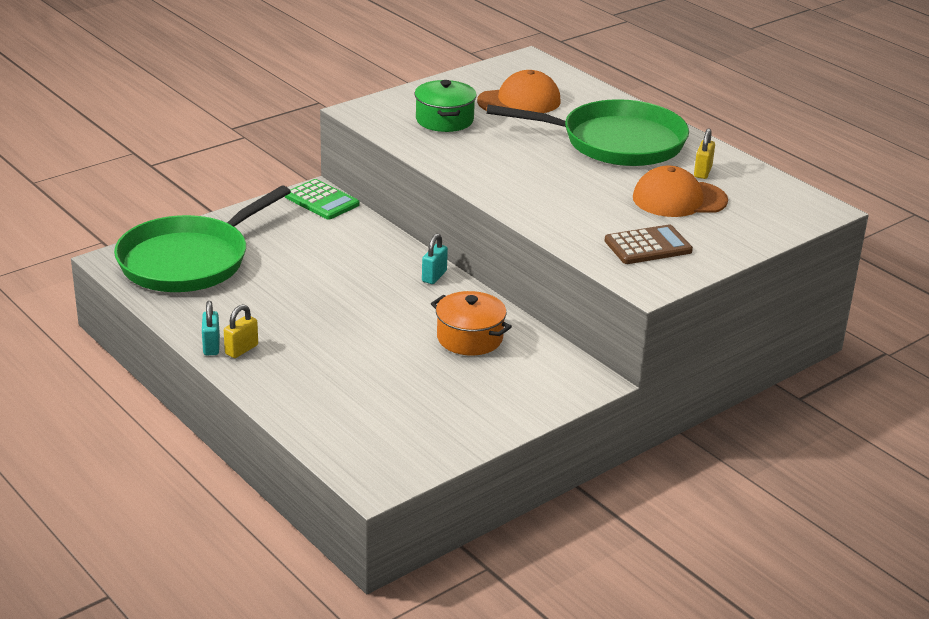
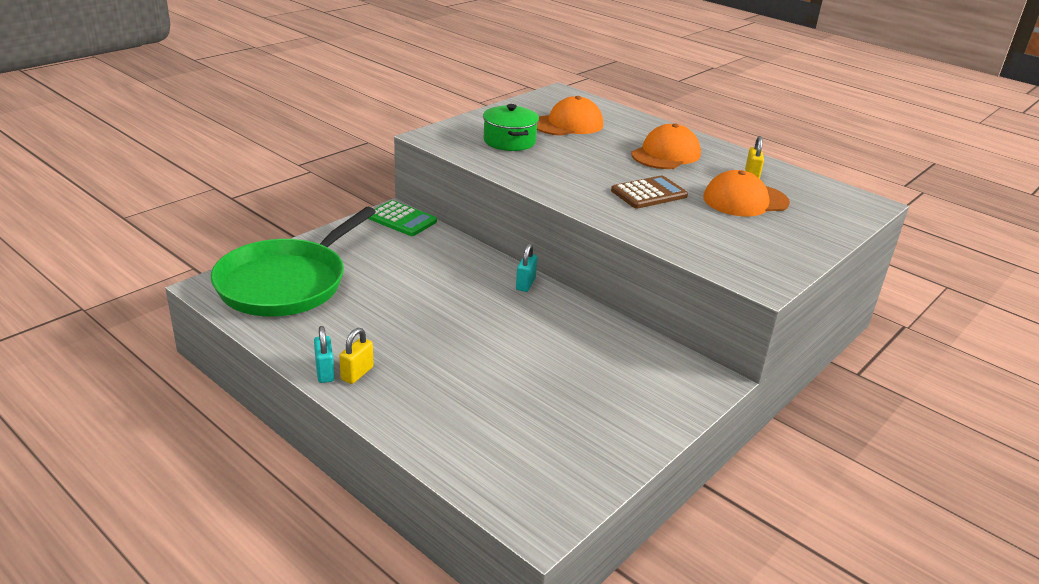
camera: 10 degrees left, 0 degrees up
orange pot [431,291,512,356] -> none
green pan [486,99,689,166] -> orange cap [631,124,701,169]
brown calculator [605,225,693,264] -> brown calculator moved to [611,176,688,209]

